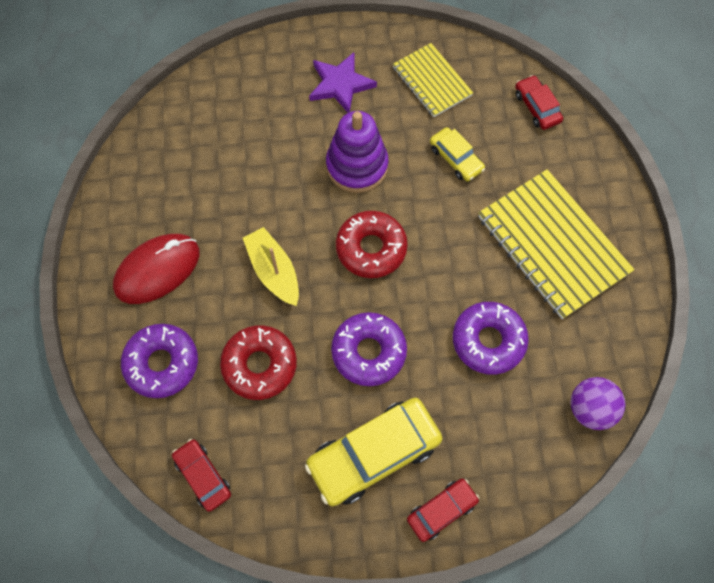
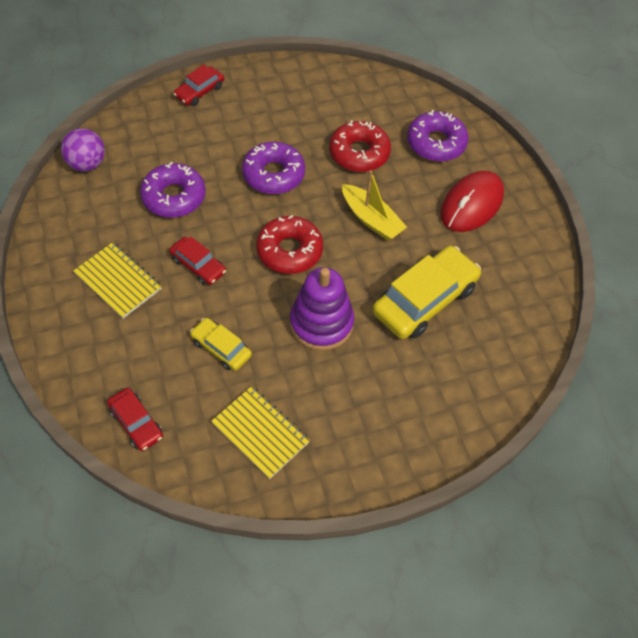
camera: 165 degrees right, 10 degrees down
red car [172,439,231,512] -> red car moved to [169,237,226,285]
yellow car [305,398,443,506] -> yellow car moved to [372,245,481,339]
purple star [309,52,377,113] -> none
yellow notebook [478,169,635,319] -> yellow notebook [73,242,162,319], size x0.59

